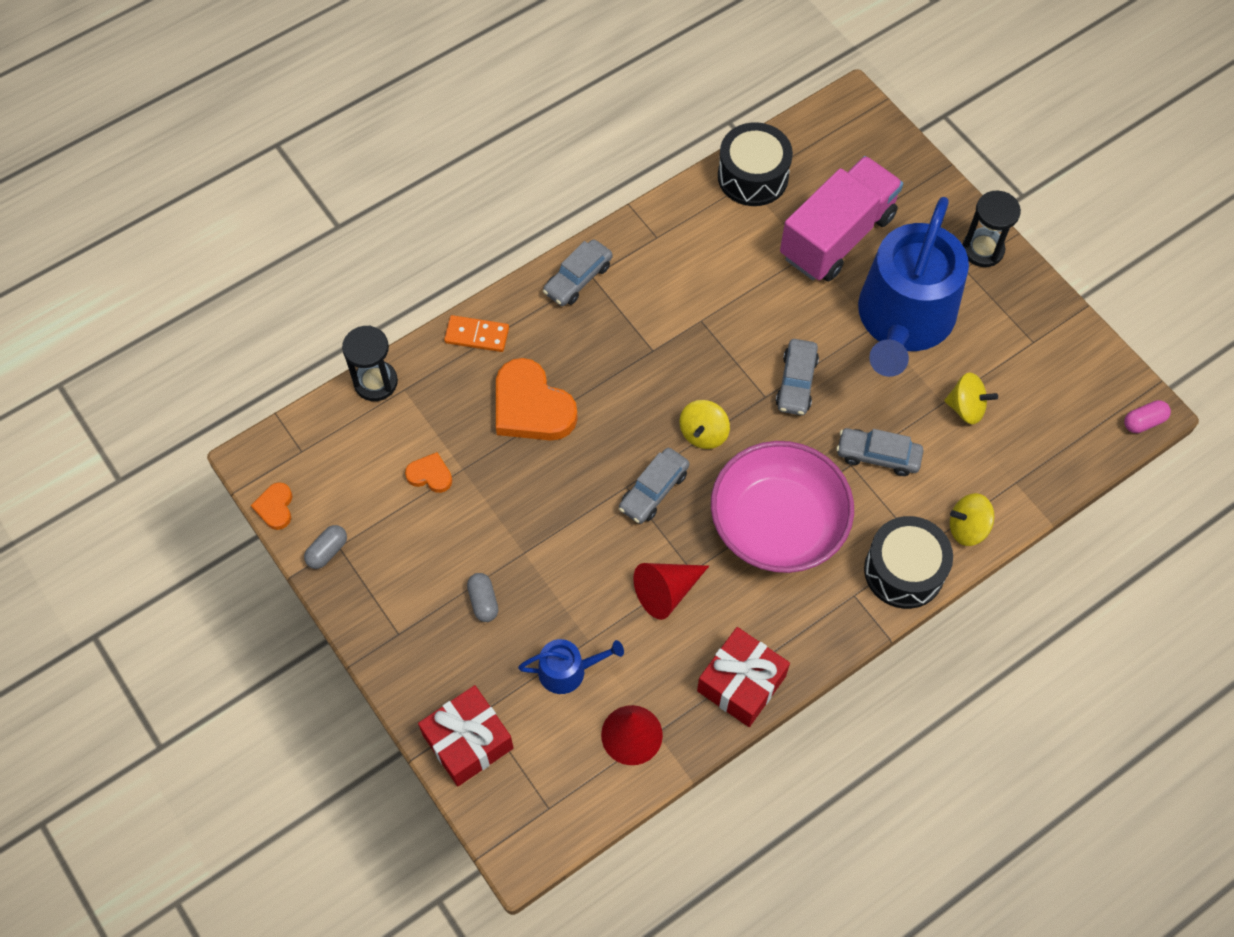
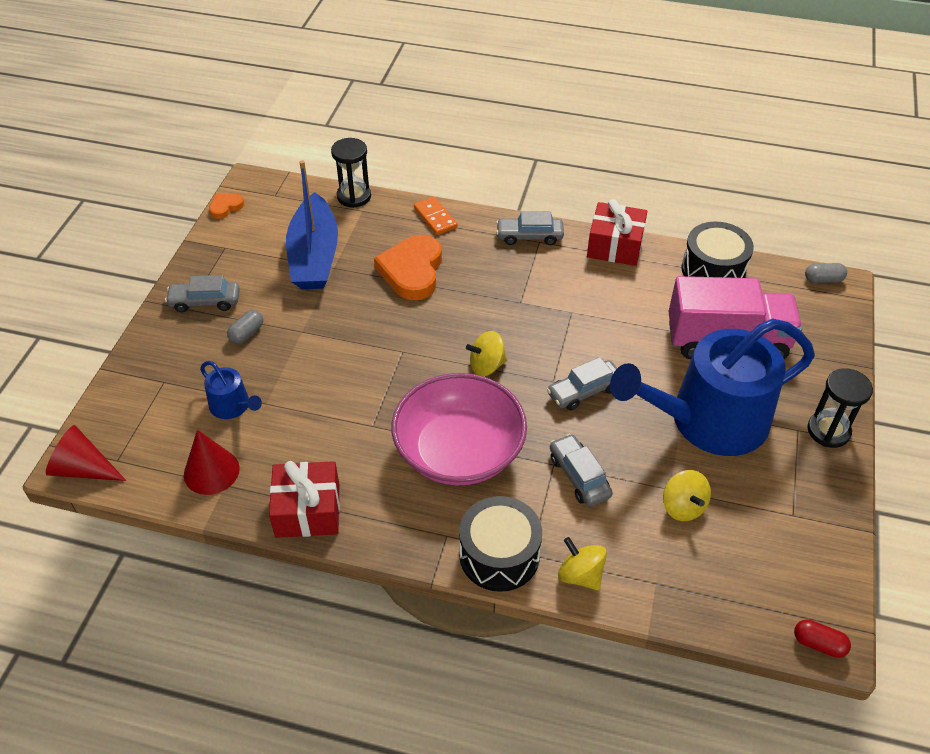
camera: 50 degrees right, 15 degrees down
grey capsule [304,525,347,569] -> grey capsule moved to [805,263,847,283]
orange heart [405,452,452,493] -> blue boat [286,160,338,289]
red gift [418,685,514,786] -> red gift moved to [587,199,647,266]
grey car [619,448,689,524] -> grey car moved to [165,275,240,313]
red cone [633,563,709,620] -> red cone moved to [46,425,126,481]
pink capsule [1124,400,1171,433] -> red capsule [794,619,851,658]

